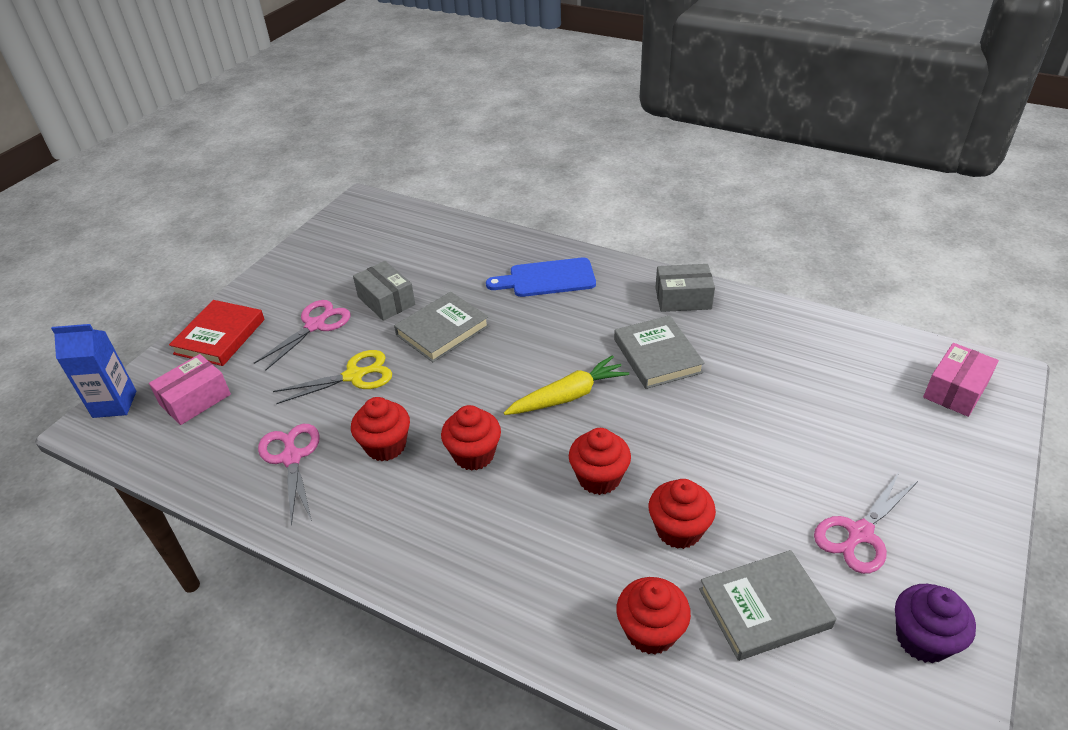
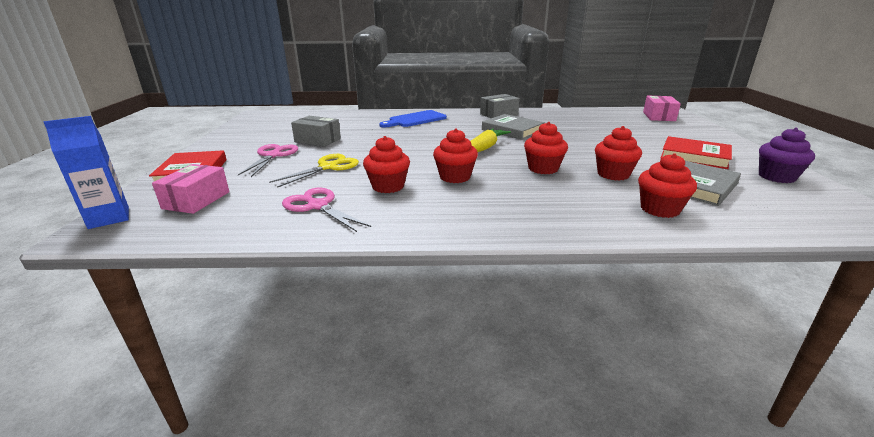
camera: 30 degrees left, 15 degrees down
grey book [394,292,489,362] -> none
pink scissors [814,472,919,574] -> red book [661,136,732,169]

